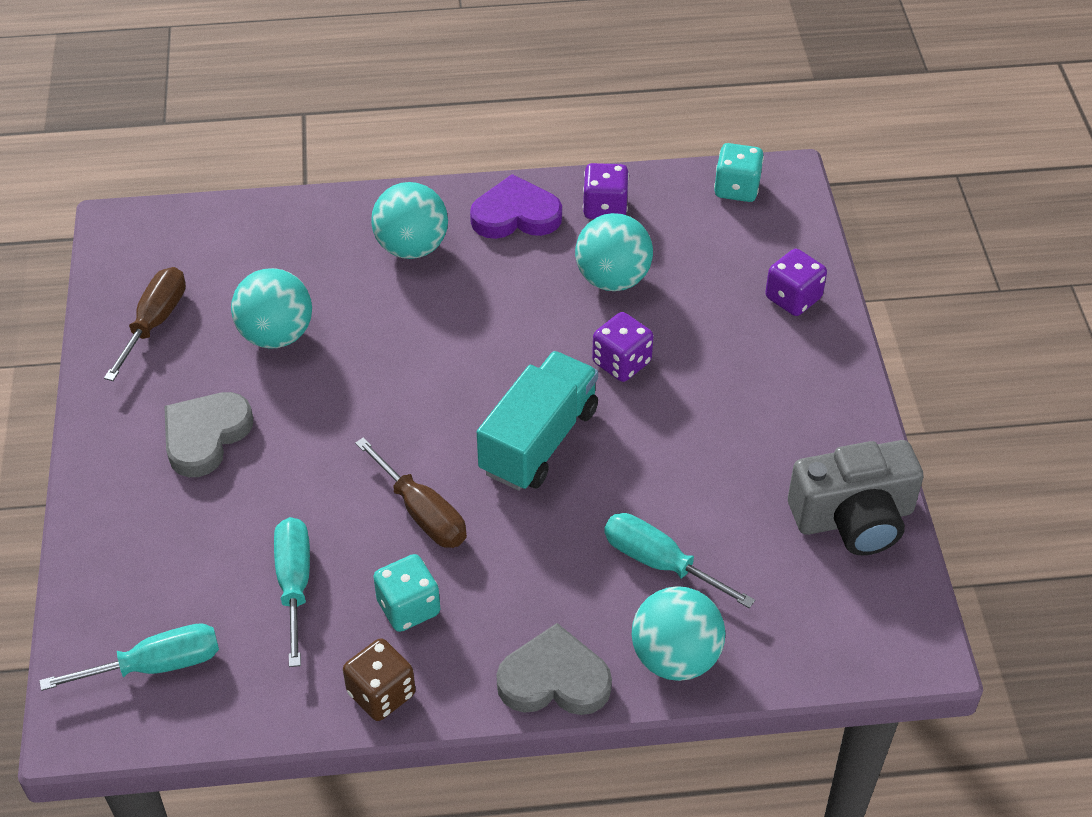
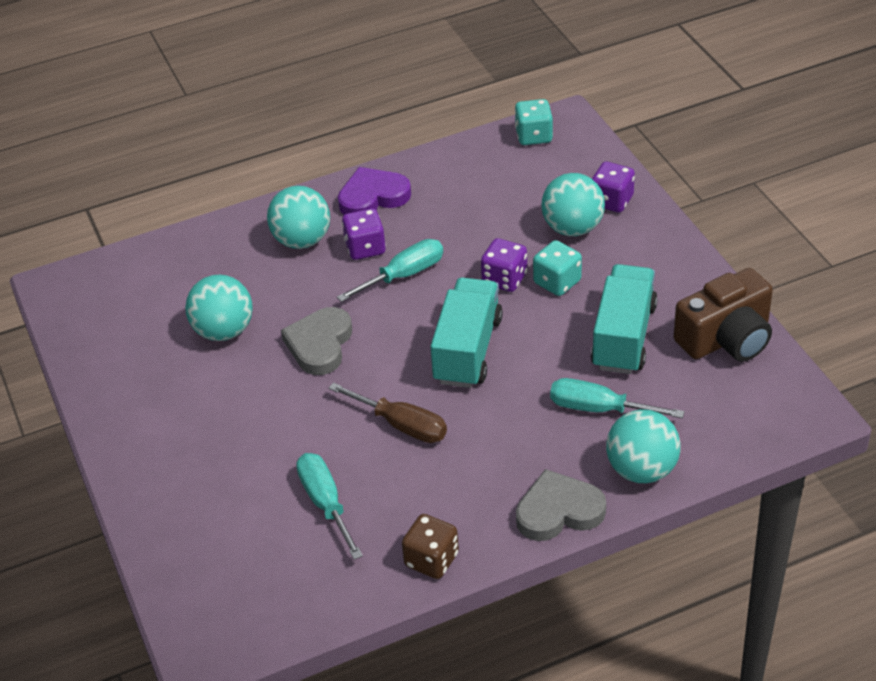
camera: 15 degrees left, 5 degrees down
turquoise screwdriver [39,623,219,691] -> turquoise screwdriver moved to [337,239,443,302]
brown screwdriver [104,267,186,381] -> none
grey heart [164,392,253,477] -> grey heart moved to [281,307,352,375]
turquoise dice [373,554,440,632] -> turquoise dice moved to [533,240,582,296]
turquoise ball [575,213,653,291] -> turquoise ball moved to [541,173,605,236]
purple dice [583,163,629,219] -> purple dice moved to [342,209,386,260]
grey camera [788,440,924,556] -> brown camera [674,268,773,362]
none -> turquoise truck [591,264,658,374]

